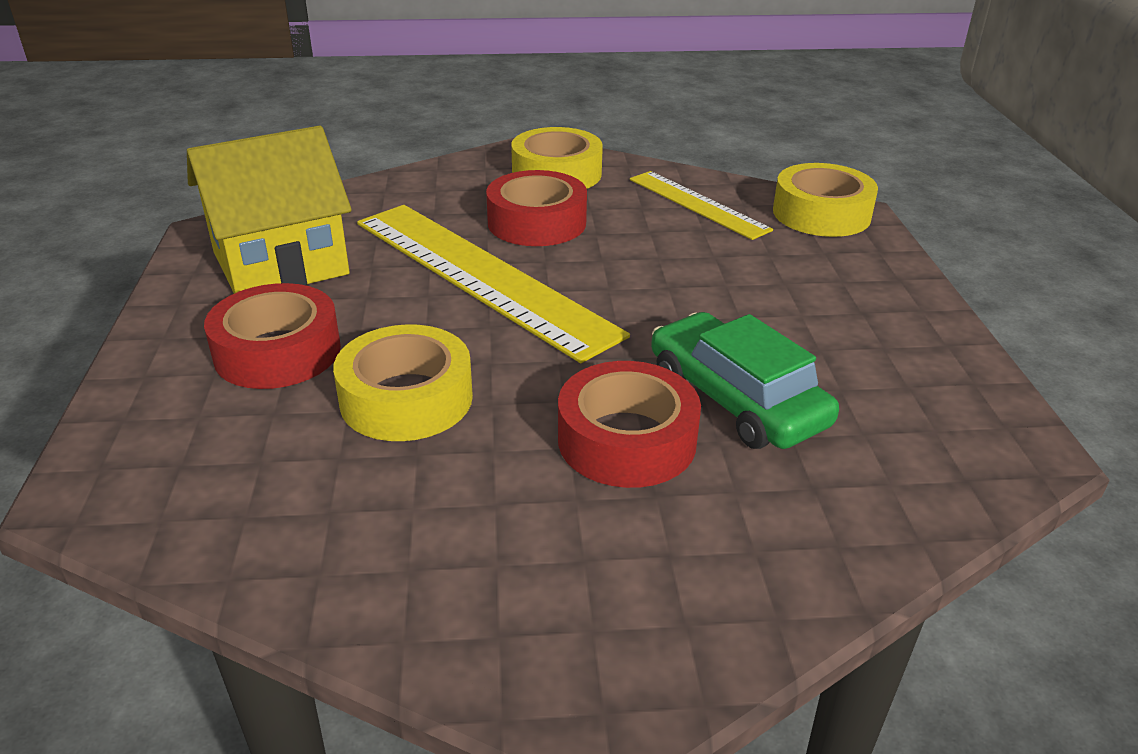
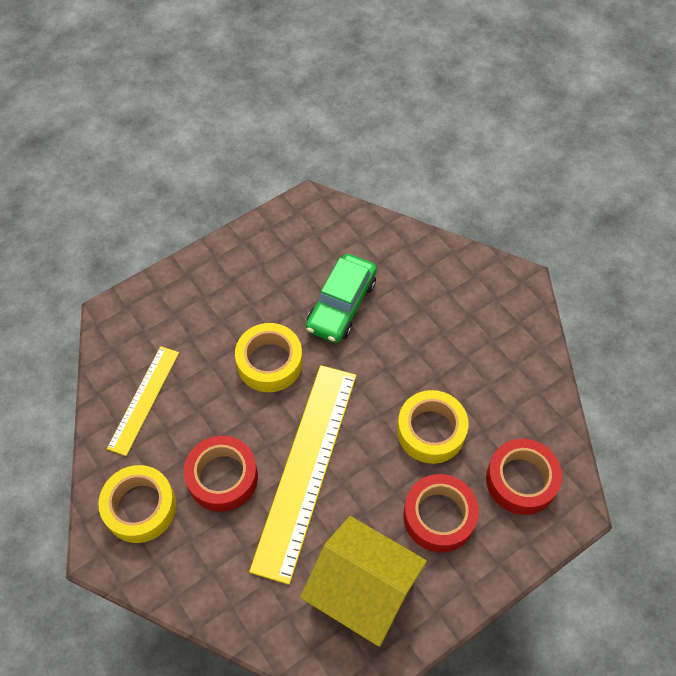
camera: 120 degrees left, 25 degrees up
red tape [558,361,701,488] -> red tape moved to [486,439,562,515]
yellow tape [773,163,878,237] -> yellow tape moved to [235,323,303,392]

